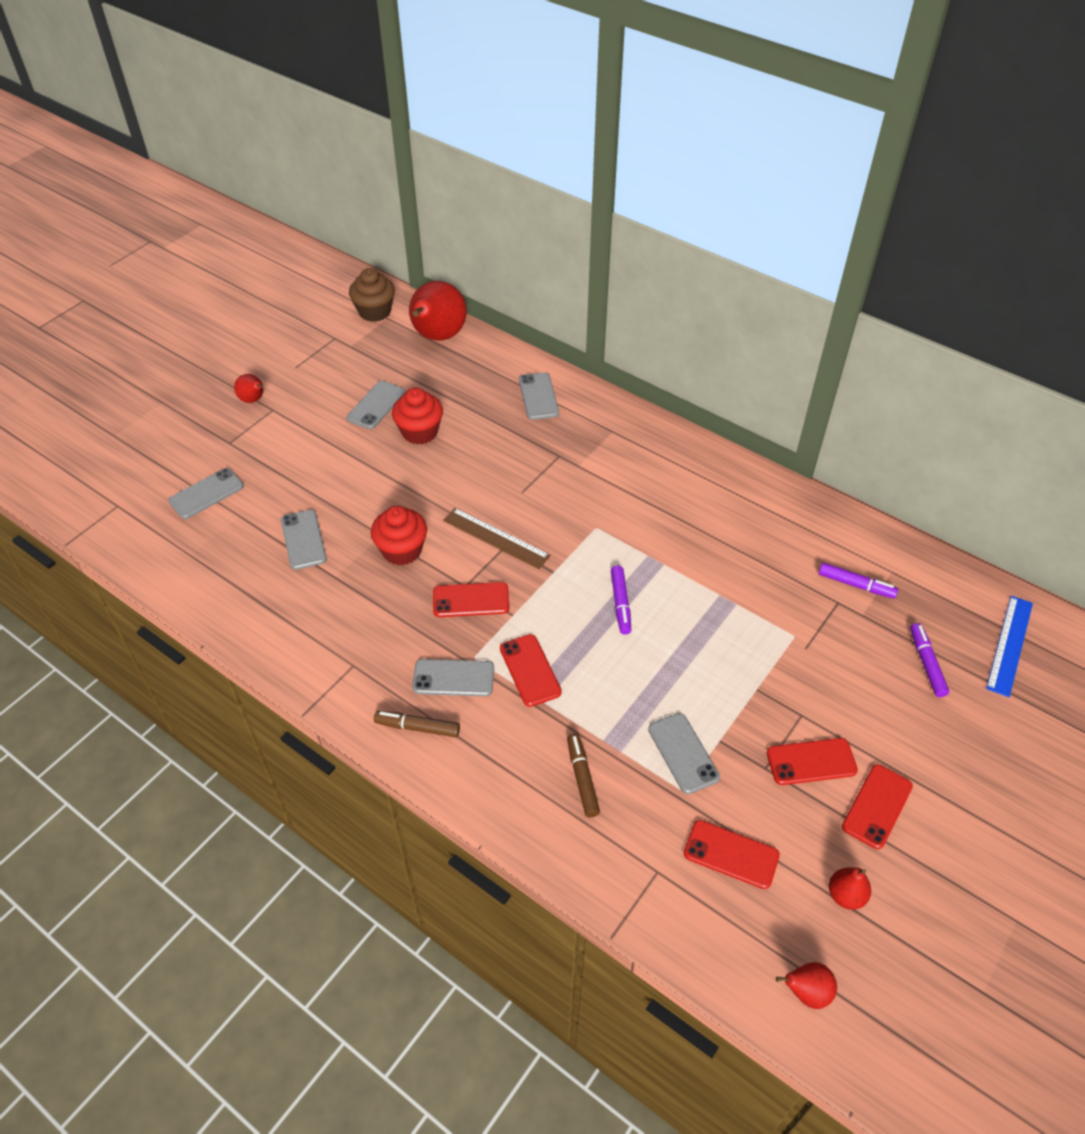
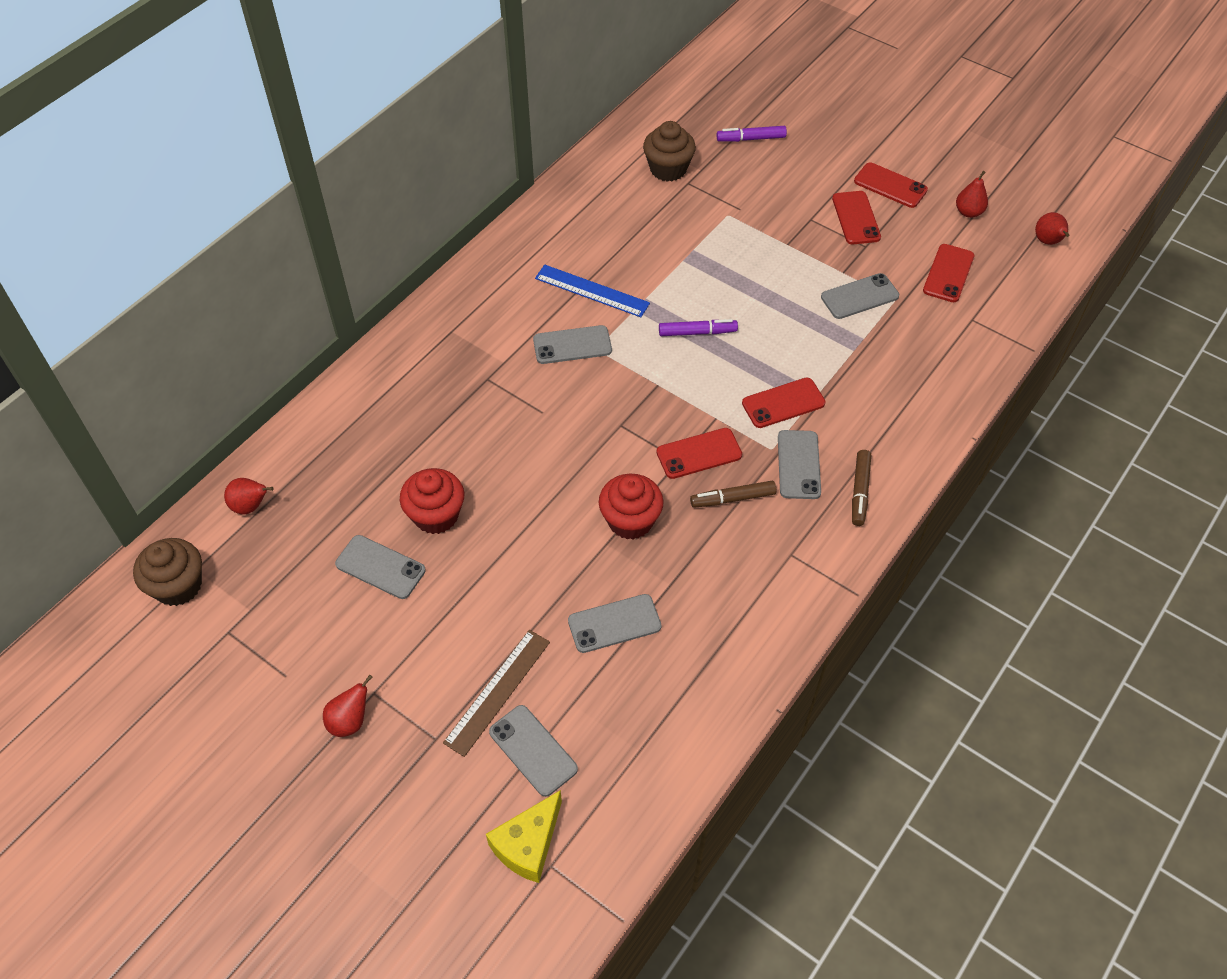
camera: 90 degrees left, 5 degrees up
red pear [409,281,467,341] -> red pear [224,478,274,515], size x0.47
red phone [433,582,509,617] -> red phone turned 75 degrees clockwise [657,428,742,479]
brown ruler [443,508,551,569] -> brown ruler moved to [443,630,550,757]
grey phone [519,372,559,420] -> grey phone moved to [533,325,612,364]
brown marker [567,733,600,817] -> brown marker moved to [690,481,776,508]
purple marker [819,563,898,599] -> brown cupcake [643,121,696,182]
blue ruler [986,596,1033,697] -> blue ruler moved to [535,265,650,317]
none -> yellow cheese [486,790,562,883]

